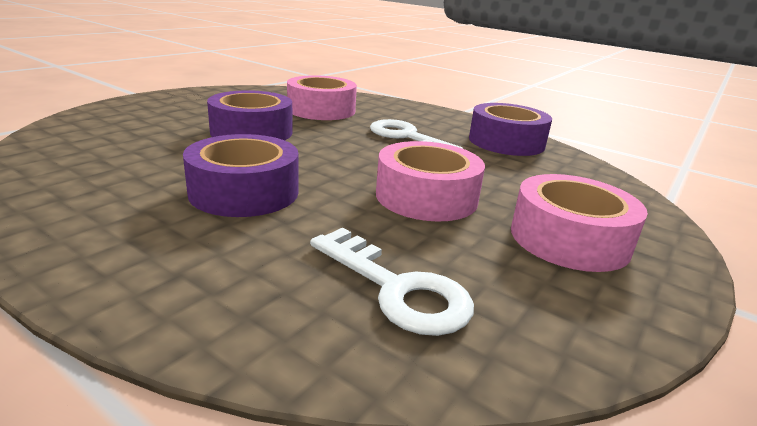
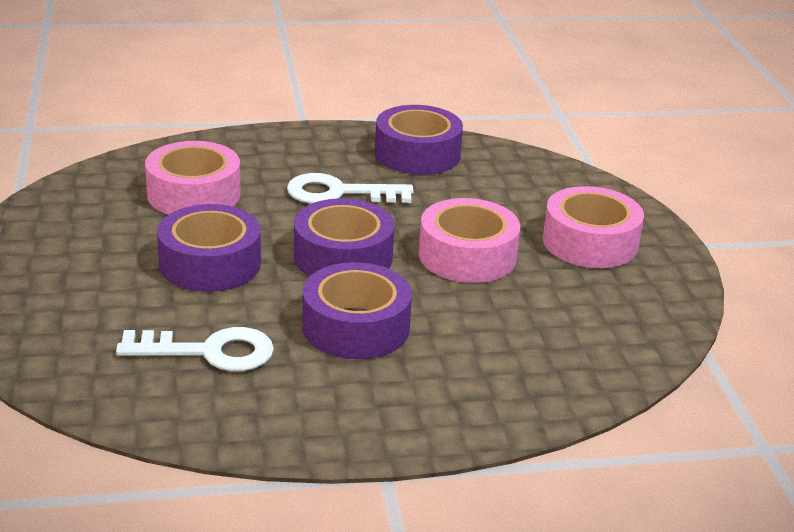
camera: 45 degrees left, 5 degrees up
white key [310,228,474,336] -> white key moved to [116,327,274,371]
none -> purple tape [294,198,395,276]

